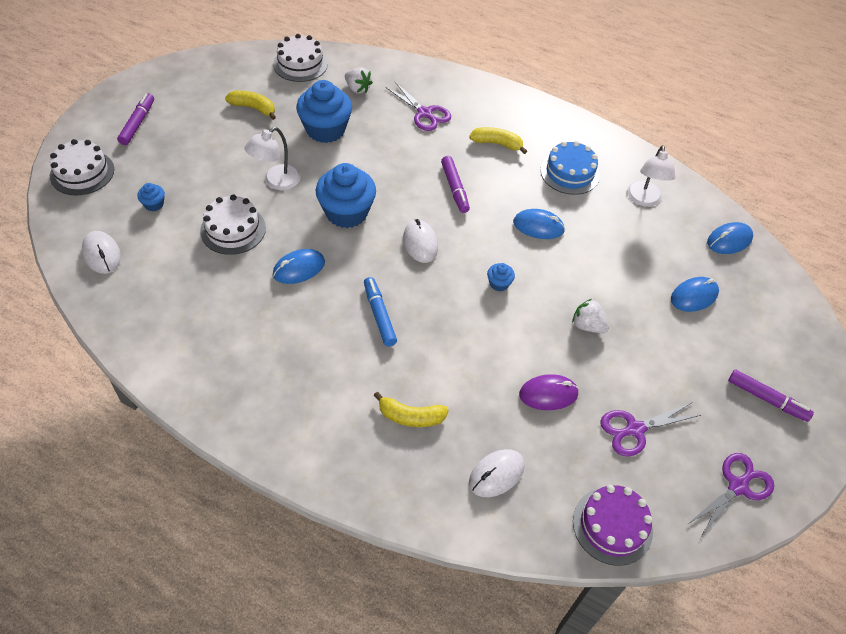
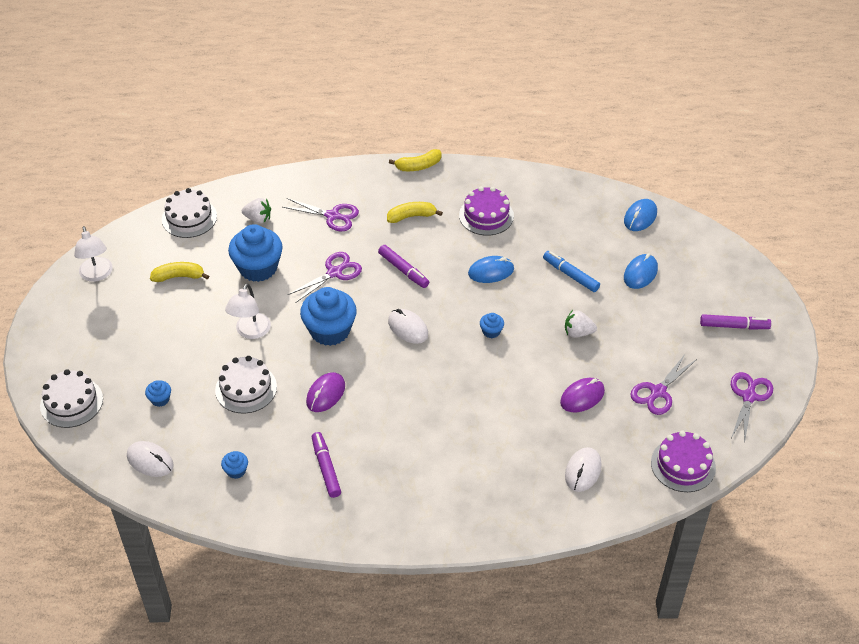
camera: 25 degrees left, 5 degrees down
purple marker [117,93,154,145] -> purple marker moved to [312,432,341,498]
blue mouse [273,249,325,284] -> purple mouse [306,372,345,412]
blue marker [364,277,397,346] -> blue marker moved to [543,251,600,292]
yellow banana [374,392,449,427] -> yellow banana moved to [389,149,441,171]
blue cake [541,141,600,195] -> purple cake [459,187,514,236]
white lamp [627,145,675,207] -> white lamp moved to [74,226,113,282]
none -> blue cupcake [221,451,248,479]
none -> purple scissors [288,252,362,303]

